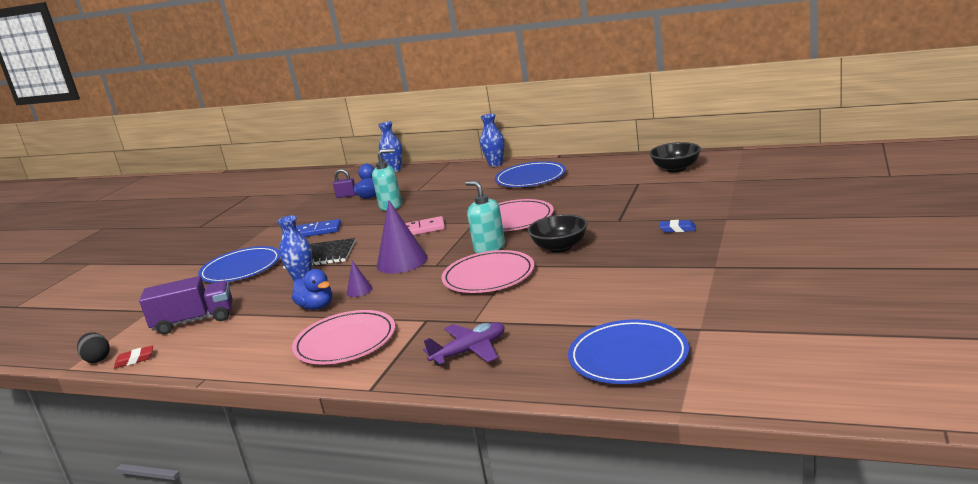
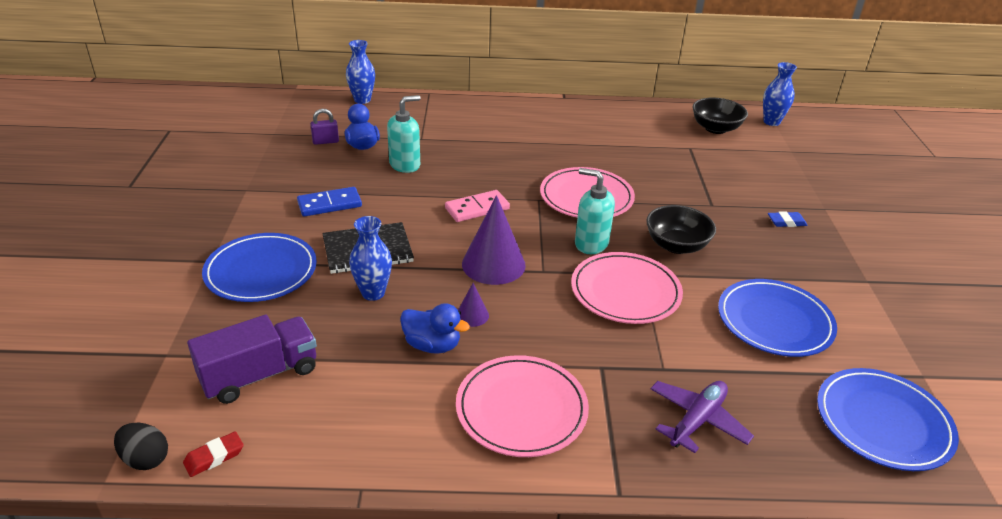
camera: 25 degrees left, 15 degrees up
blue vase [480,114,504,167] -> blue vase moved to [763,62,797,126]
blue plate [495,161,566,187] -> blue plate moved to [718,279,837,357]

